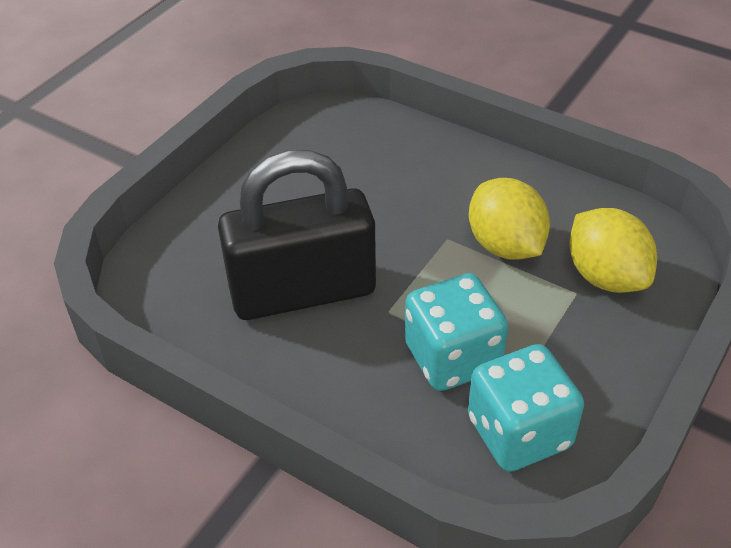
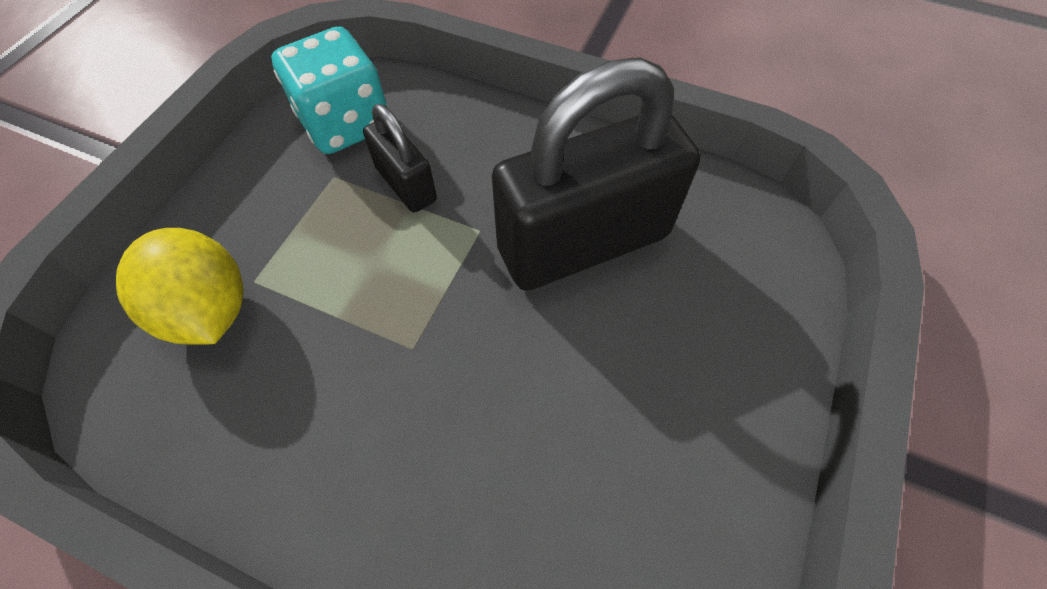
camera: 170 degrees right, 15 degrees up
turquoise dice [405,273,508,391] -> black padlock [363,104,437,212]
yellow lemon [469,178,550,260] -> none

